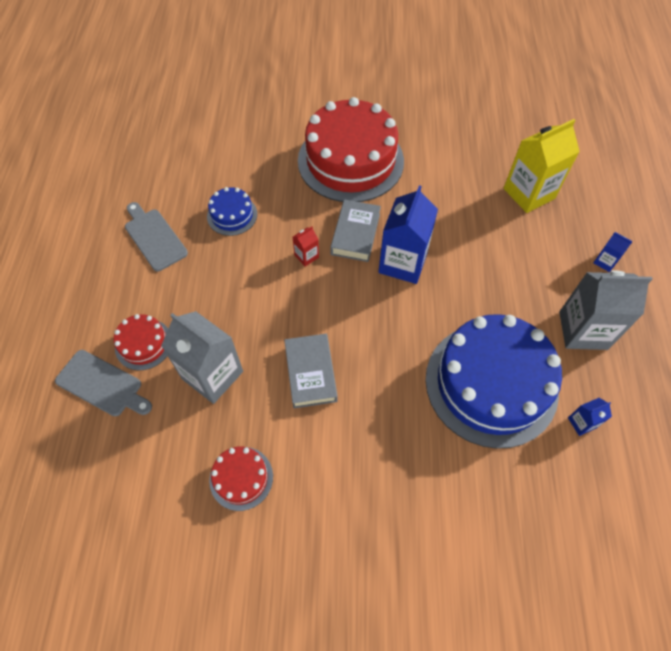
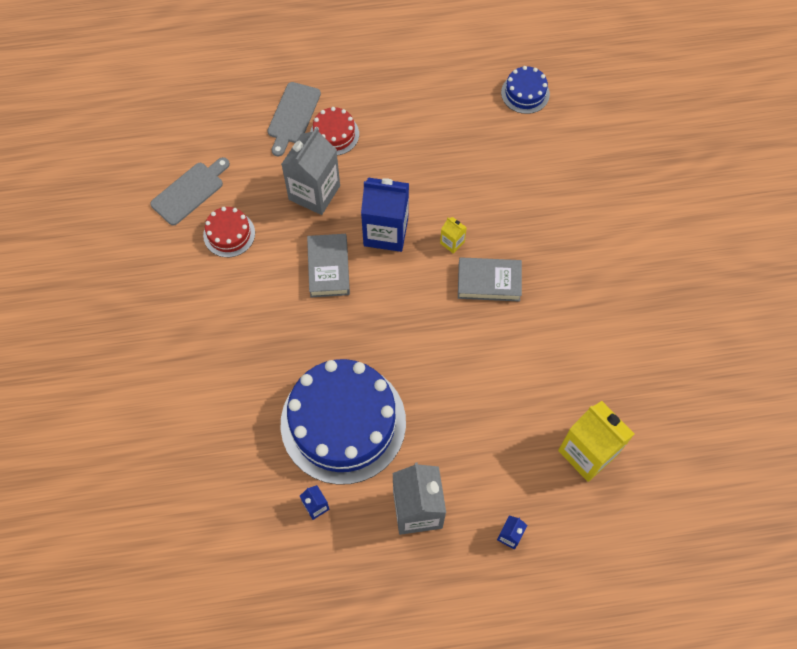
camera: 80 degrees right, 5 degrees up
grey cutting board [125,202,188,271] -> grey cutting board moved to [150,157,230,226]
blue cake [207,187,257,236] -> blue cake moved to [501,66,550,114]
grey book [284,334,338,408] -> grey book turned 75 degrees counterclockwise [307,234,350,297]
red carton [292,226,319,267] -> yellow carton [440,217,467,254]
red cake [298,97,404,202] -> none
blue carton [378,185,438,284] -> blue carton moved to [361,178,409,252]

